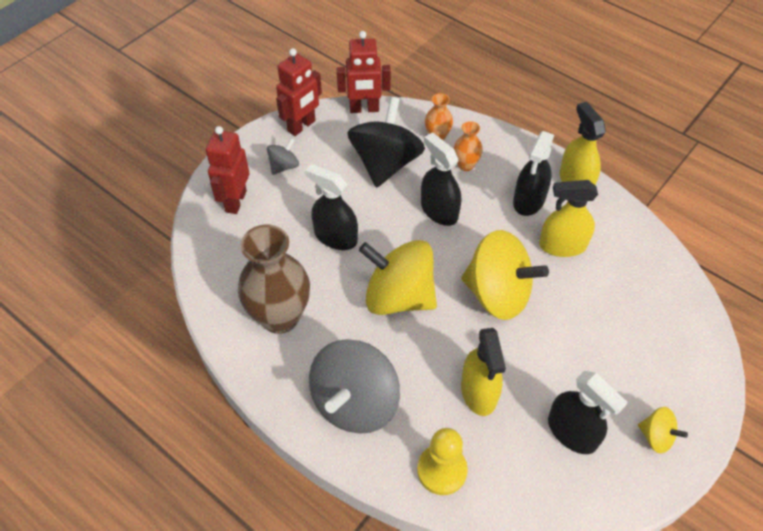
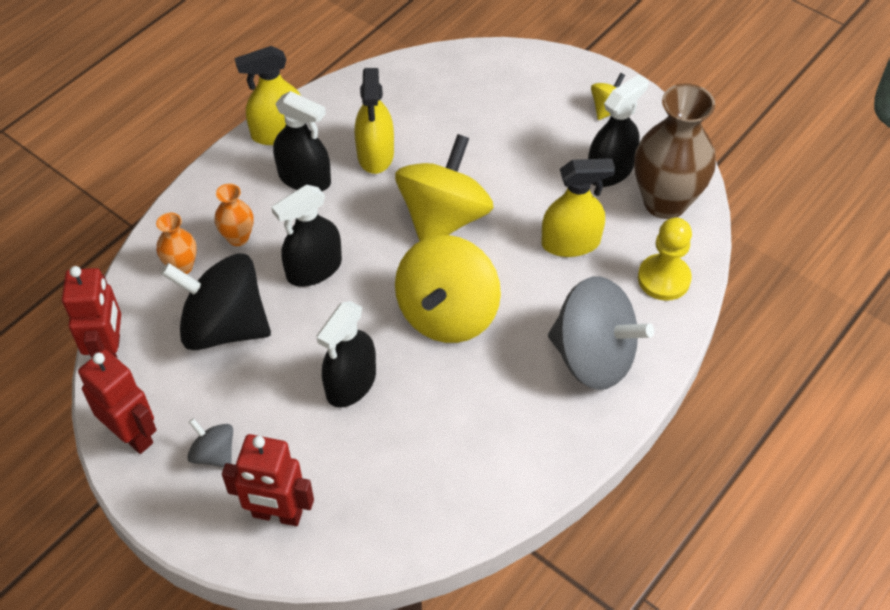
camera: 90 degrees left, 0 degrees up
brown vase [238,224,310,334] -> brown vase moved to [634,84,716,219]

